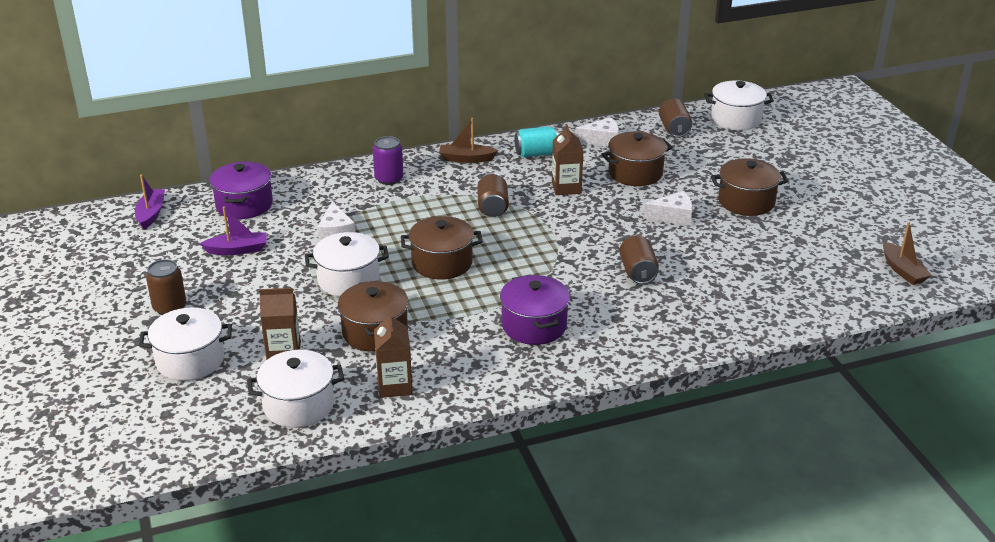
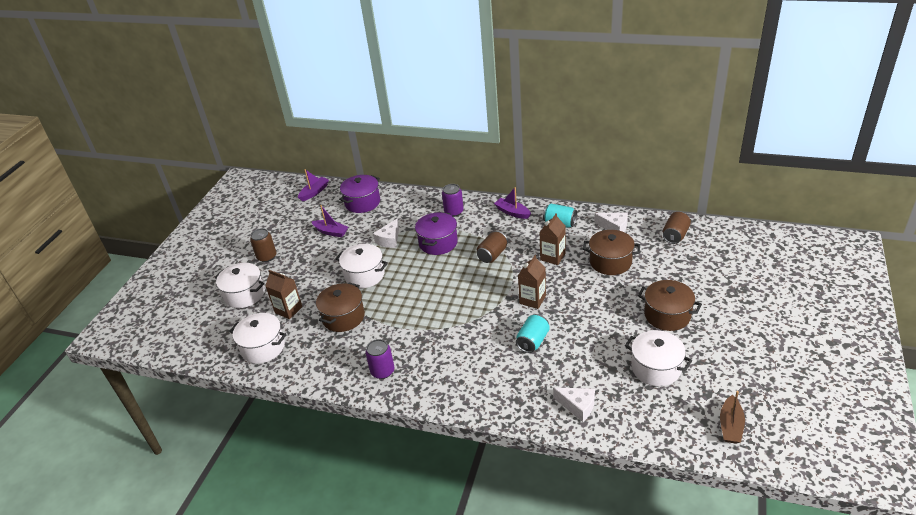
camera: 40 degrees right, 5 degrees up
brown carton [374,311,413,398] -> brown carton moved to [518,255,546,309]
brown pot [401,216,482,279] -> none
brown boat [439,118,498,163] -> purple boat [494,187,531,219]
purple pot [500,275,570,345] -> purple pot moved to [415,212,458,255]
brown can [619,236,659,284] -> turquoise can [516,314,550,353]
white cheese [643,191,692,226] -> white cheese moved to [553,387,595,422]
white pot [704,80,774,130] -> white pot moved to [625,330,692,386]
none -> purple can [365,339,394,379]

